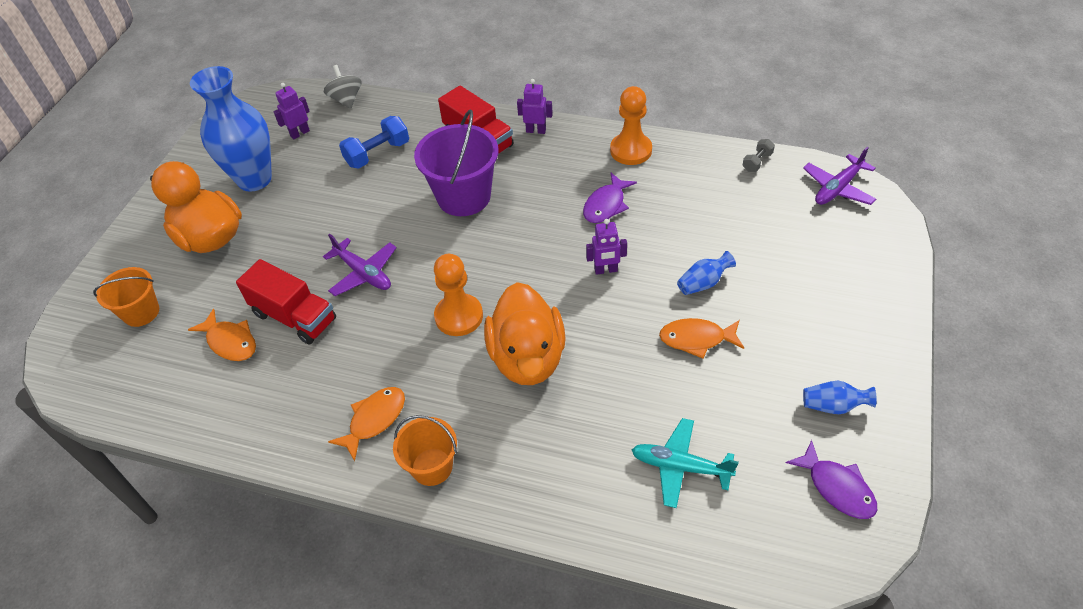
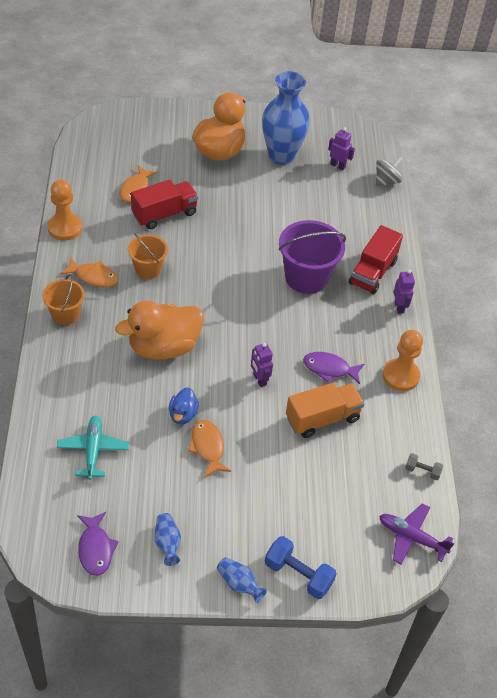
camera: 65 degrees right, 0 degrees up
orange bucket [93,267,159,327] -> orange bucket moved to [128,233,168,279]
red truck [236,259,336,345] -> red truck turned 135 degrees counterclockwise [131,180,198,229]
purple plane [323,234,397,296] -> none
blue dumbbell [339,116,409,169] -> blue dumbbell moved to [265,536,337,599]
orange pawn [434,254,483,336] -> orange pawn moved to [47,179,82,241]
blue vase [677,251,736,295] -> blue vase moved to [217,557,267,603]
purple fish [786,440,877,519] -> purple fish turned 45 degrees counterclockwise [77,512,119,576]
none -> blue duck [169,387,199,424]
none -> orange truck [286,383,365,438]

